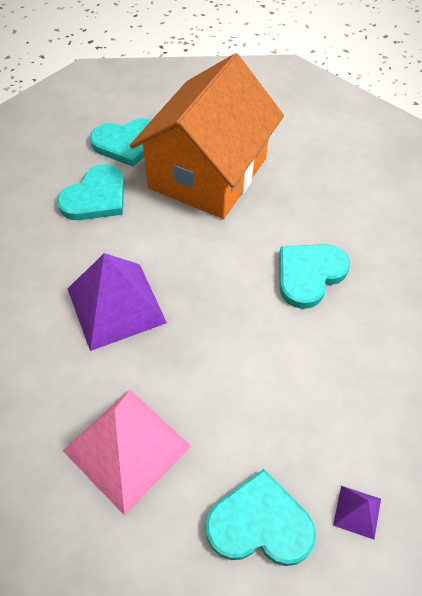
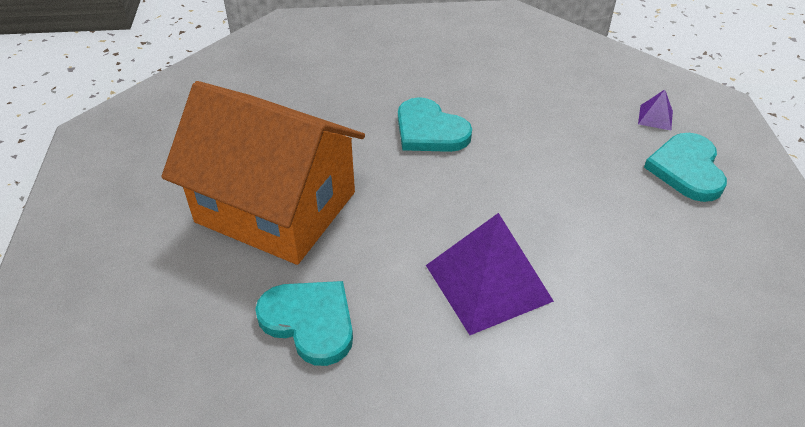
camera: 90 degrees left, 10 degrees down
pink pyramid [63,389,191,516] -> none
turquoise heart [90,118,151,167] -> none

